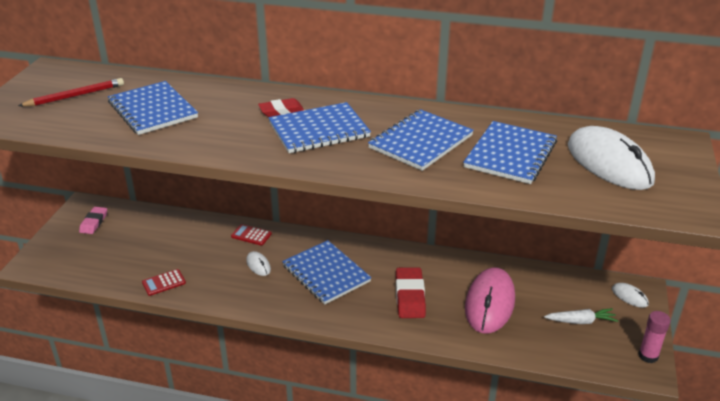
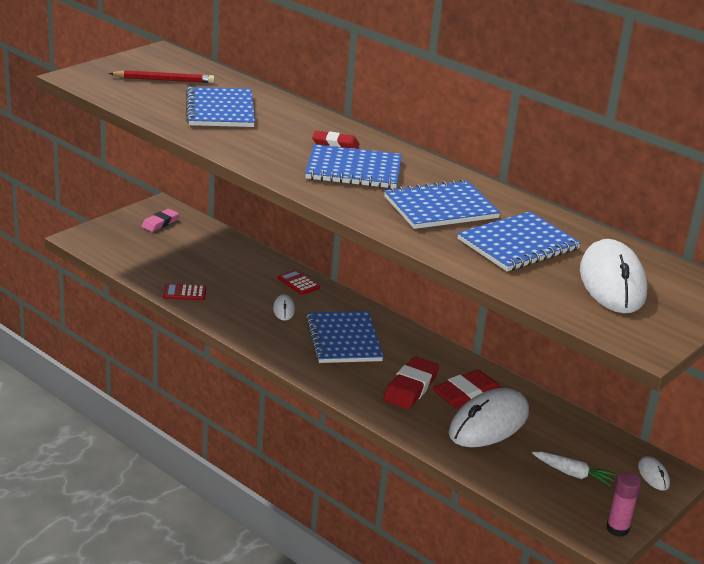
camera: 25 degrees right, 5 degrees down
pink mouse [465,267,515,334] -> white mouse [448,388,529,447]
none -> red eraser [432,370,501,409]

